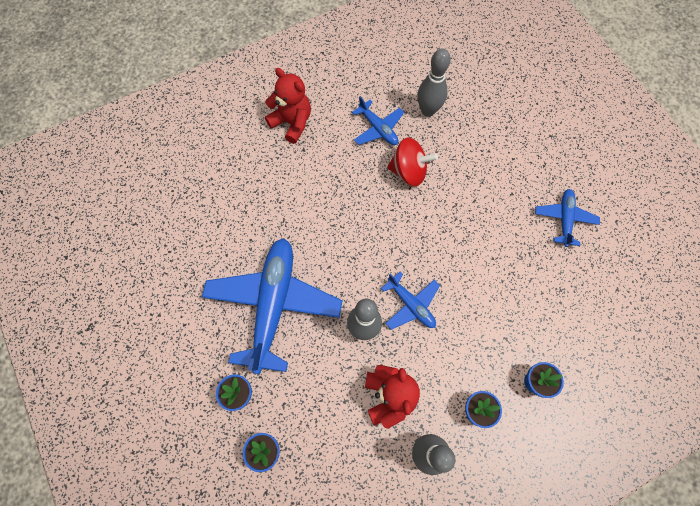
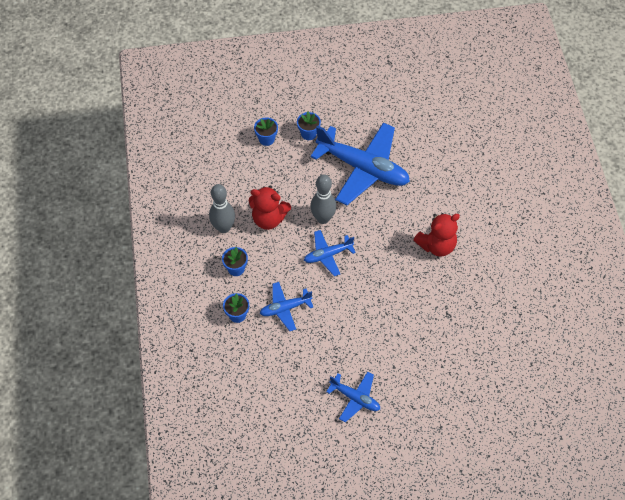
camera: 110 degrees right, 10 degrees down
red teddy bear [265,68,311,144] -> red teddy bear moved to [413,213,460,257]
blue plane [352,96,404,145] -> blue plane moved to [260,282,314,331]
red spinning top [387,138,438,186] -> none
grey bowling pin [417,49,451,117] -> none

